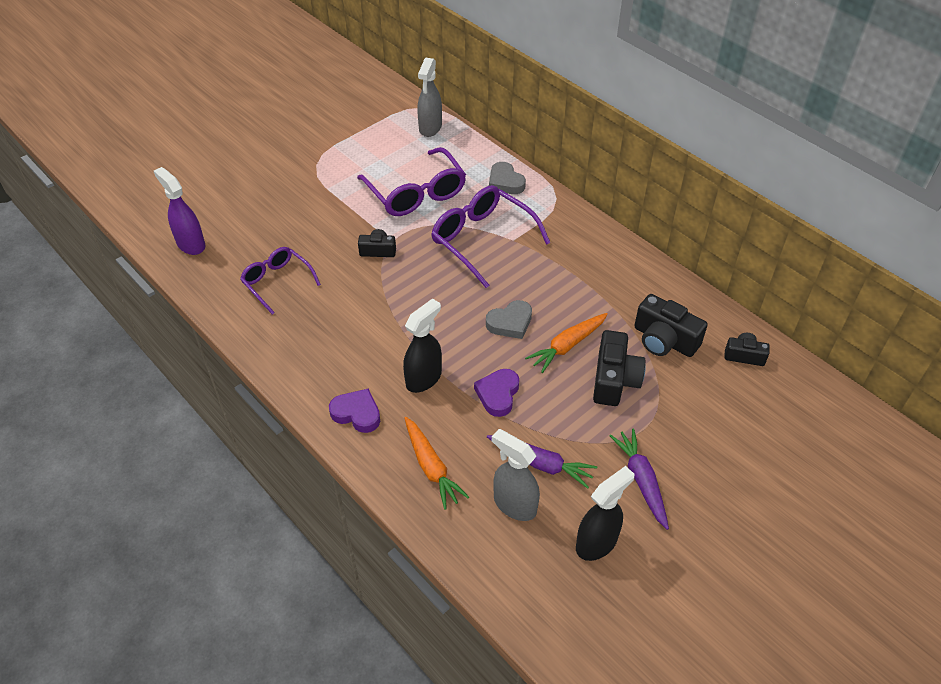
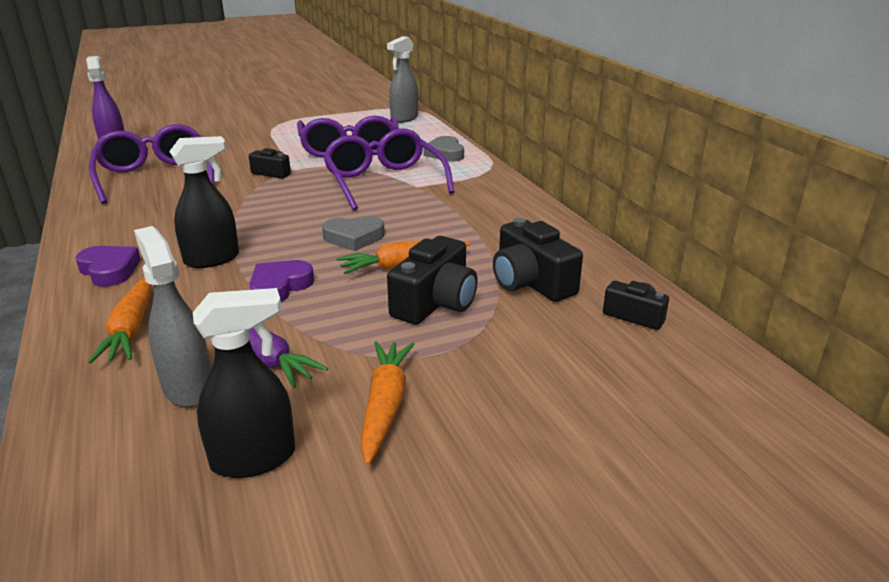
camera: 20 degrees right, 20 degrees down
purple glasses [240,247,321,315] -> purple glasses [89,124,214,204], size x1.60
purple carrot [609,429,669,530] -> orange carrot [361,341,415,465]

